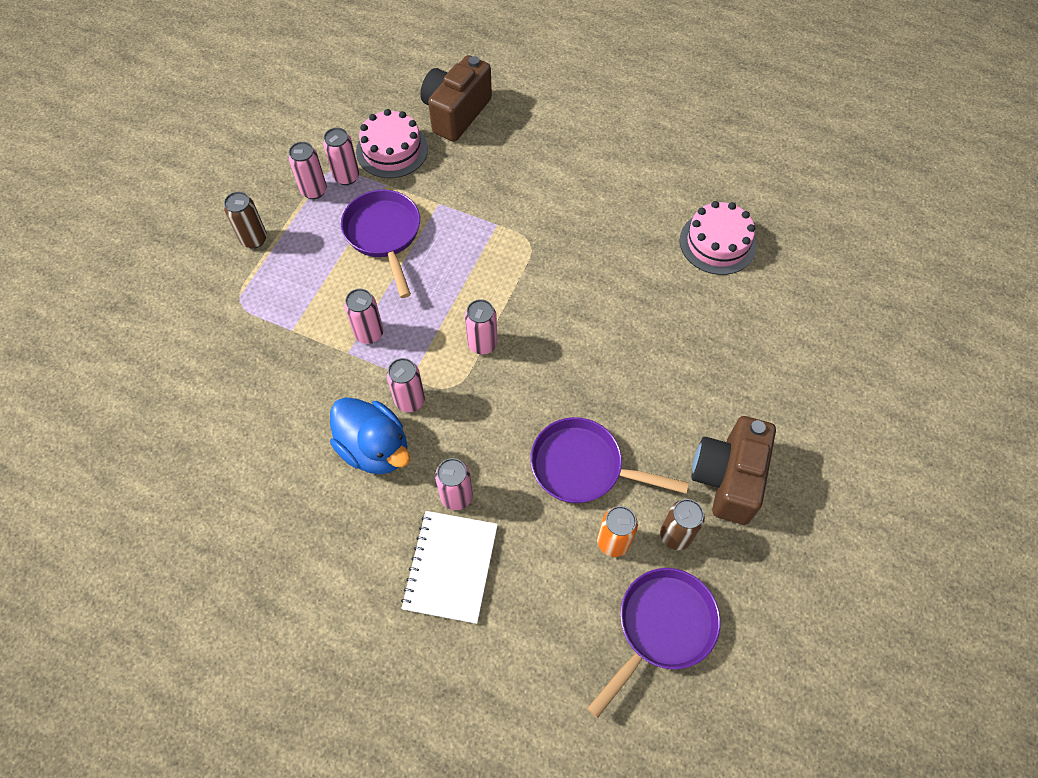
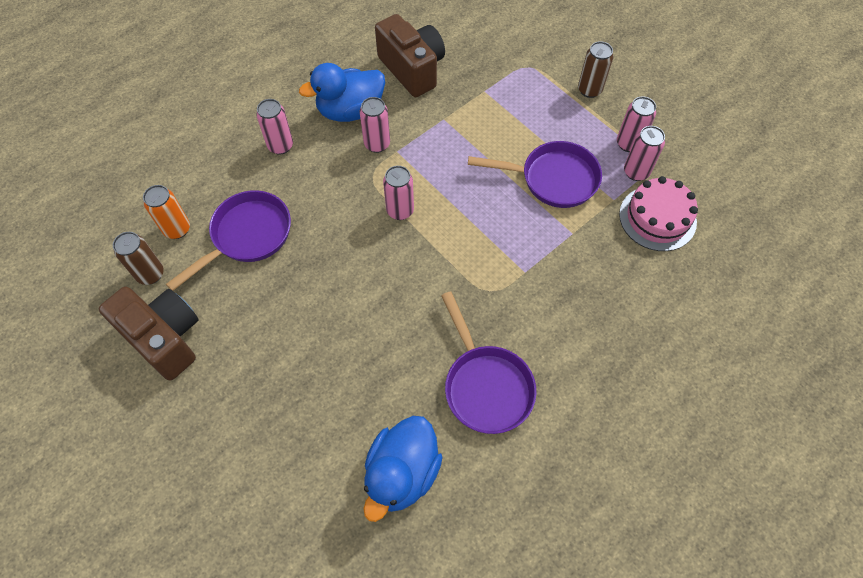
camera: 115 degrees right, 0 degrees up
pink can [345,289,383,344] -> none
white notebook [401,511,498,624] -> none
brown camera [420,55,492,142] -> brown camera moved to [375,14,445,97]
purple pan [587,568,721,718] -> purple pan moved to [441,291,536,434]
pink cake [680,201,757,275] -> blue duck [363,416,443,522]

